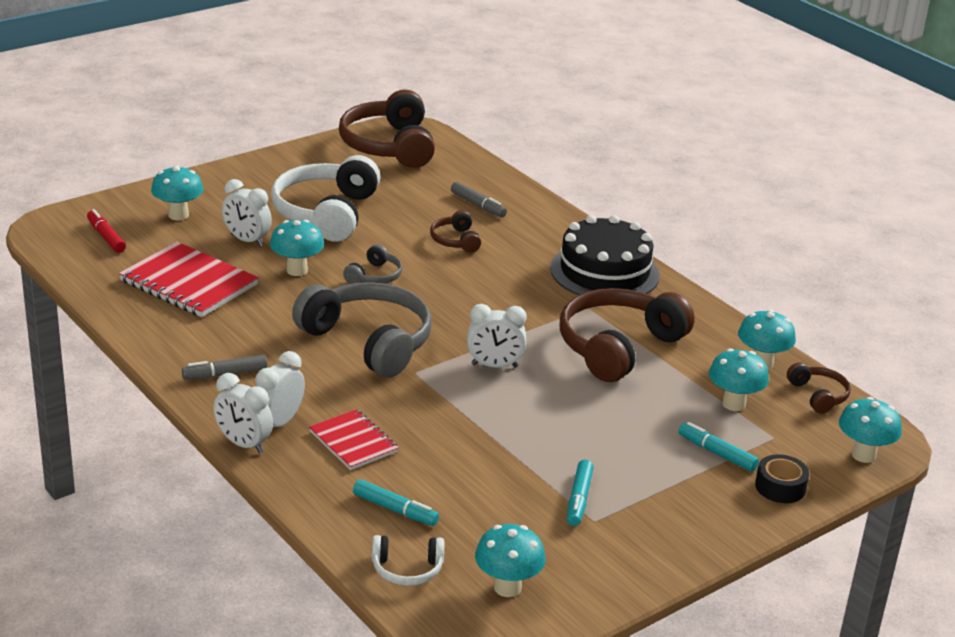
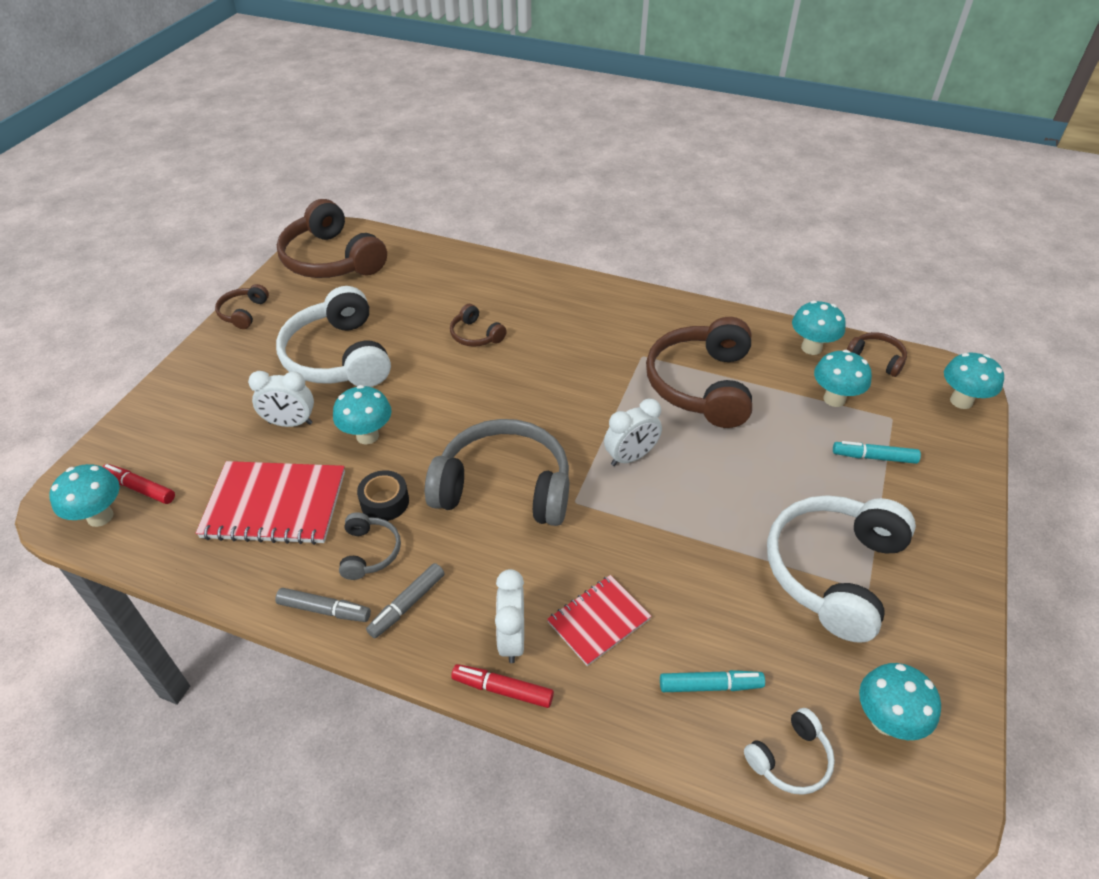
camera: 30 degrees left, 15 degrees up
turquoise mushroom [151,165,203,220] -> turquoise mushroom moved to [49,464,120,527]
white clock [213,373,273,453] -> red marker [451,664,554,708]
red notebook [309,409,399,470] -> red notebook turned 60 degrees counterclockwise [547,575,652,666]
grey headphones [343,244,402,284] -> grey headphones moved to [339,512,401,580]
grey marker [451,182,507,217] -> grey marker moved to [275,588,371,622]
black cake [550,215,660,295] -> none
turquoise marker [567,460,594,526] -> white headphones [767,495,916,643]
black tape [755,454,809,503] -> black tape moved to [357,470,409,521]
none -> brown headphones [215,284,269,329]

